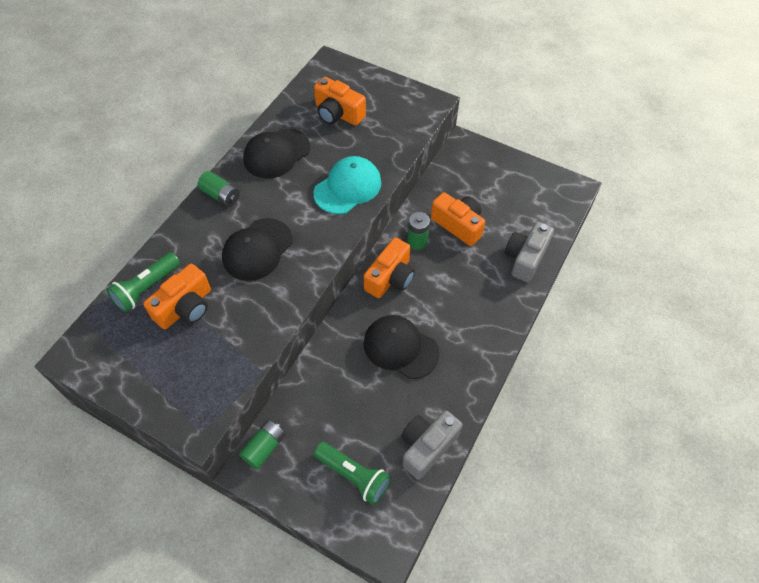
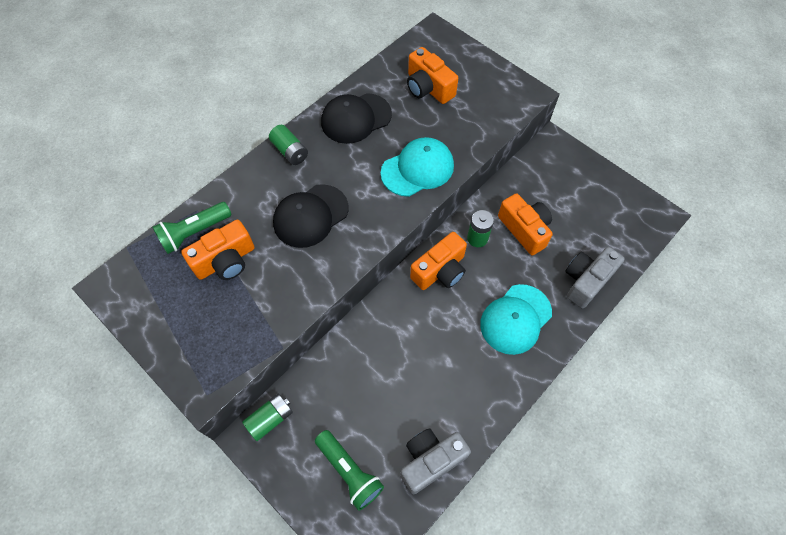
camera: 15 degrees right, 5 degrees up
black cap [364,315,439,379] -> none
none -> turquoise cap [480,284,552,355]

